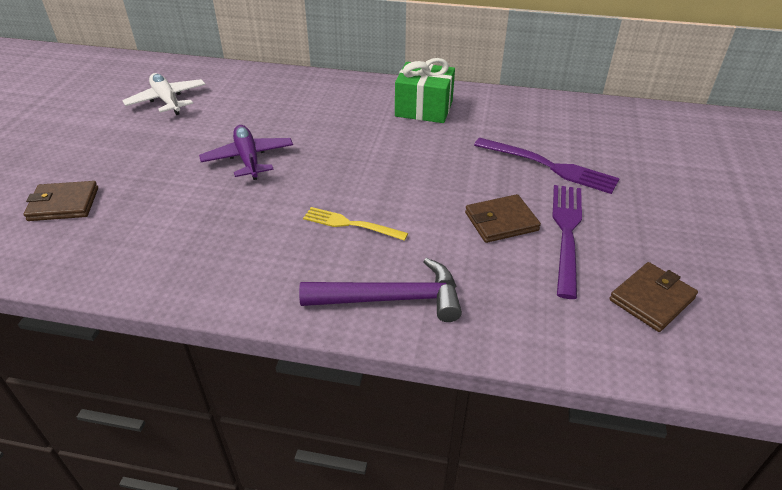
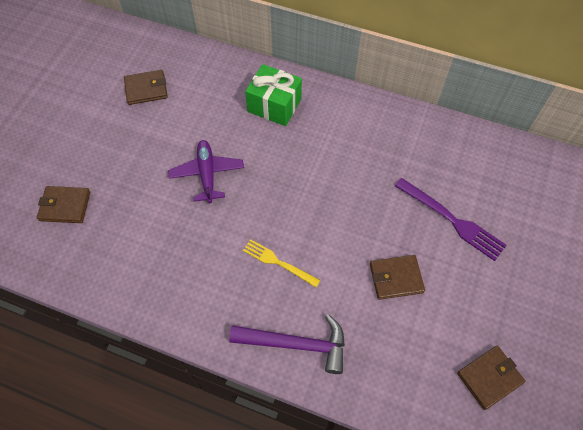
camera: 10 degrees right, 20 degrees up
white plane [123,73,206,115] -> brown wallet [124,70,168,105]
green gift [395,58,455,123] -> green gift moved to [245,64,302,126]
purple fork [552,185,582,299] -> none

